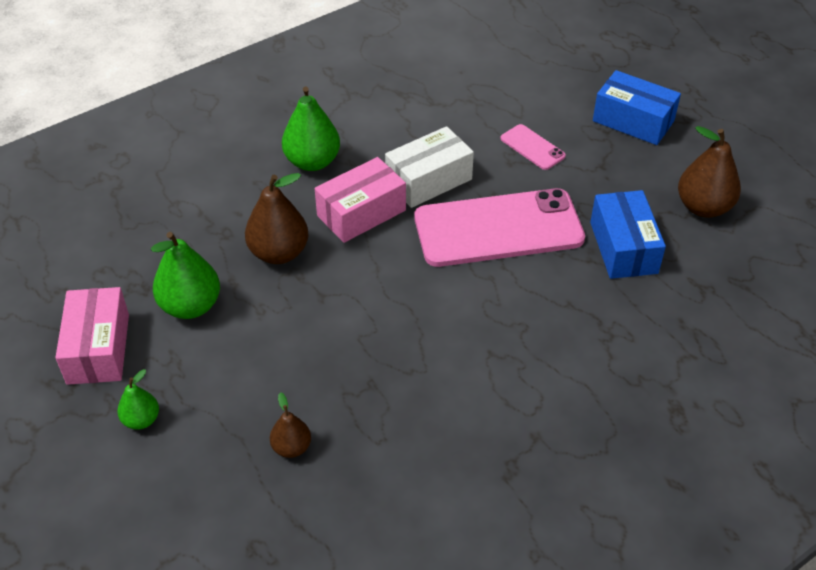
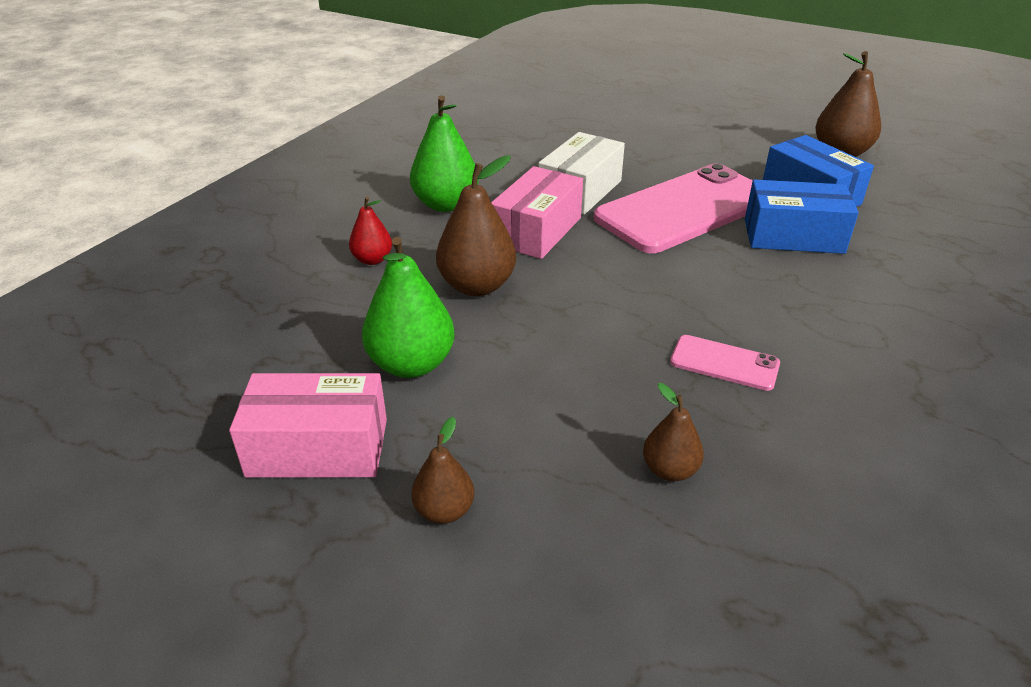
camera: 25 degrees left, 10 degrees down
pink box [55,287,129,385] -> pink box turned 60 degrees counterclockwise [229,373,387,477]
green pear [117,369,159,430] -> brown pear [411,417,474,524]
pink phone [500,124,566,170] -> pink phone moved to [670,335,780,391]
blue box [593,70,681,145] -> blue box moved to [745,179,859,254]
none -> red pear [349,197,392,265]

